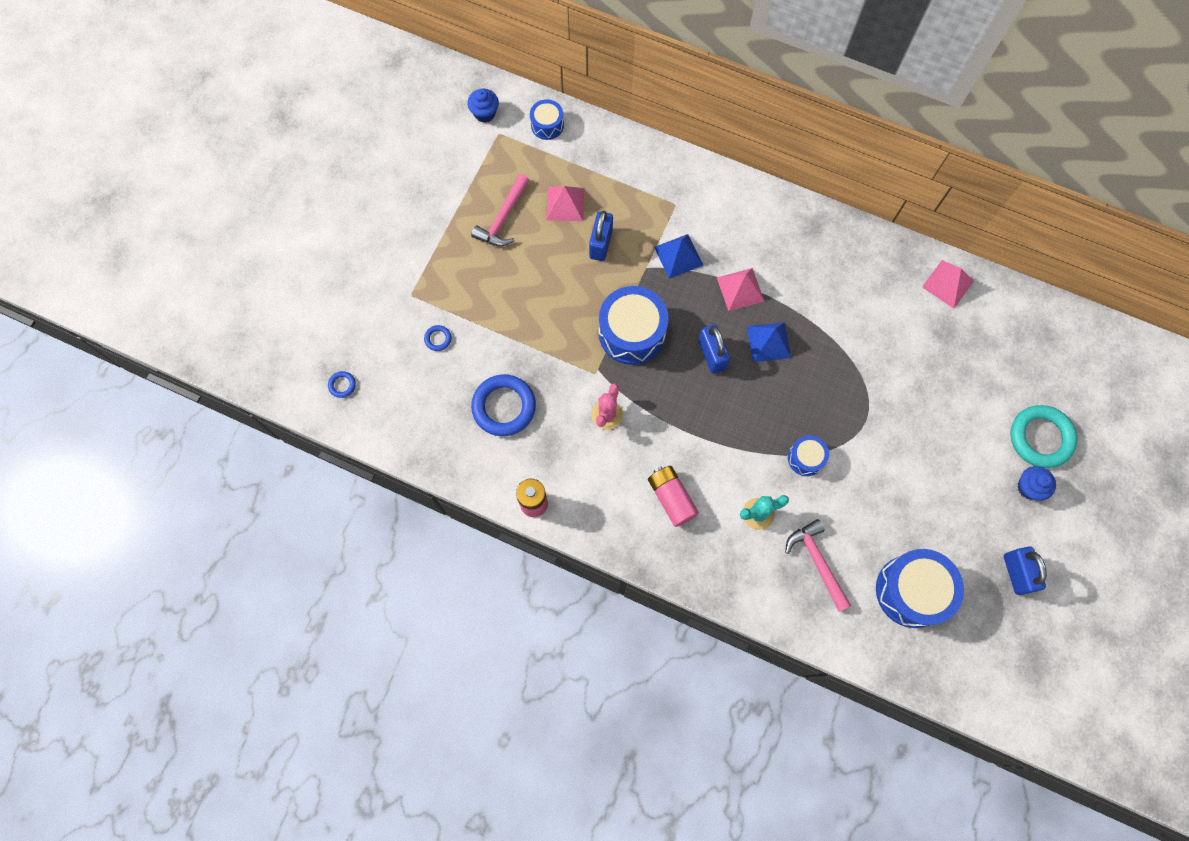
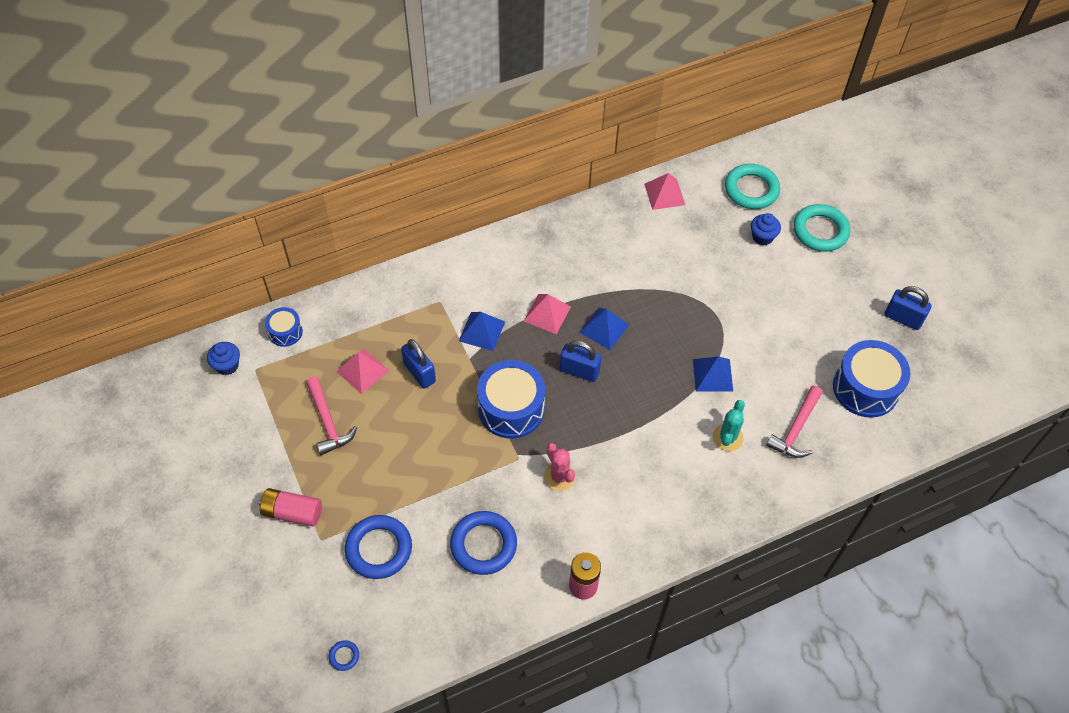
camera: 50 degrees left, 15 degrees down
blue ring [424,325,451,351] -> blue ring [345,515,412,579], size x2.30
pink battery [648,466,699,527] -> pink battery moved to [259,488,322,527]
pink hammer [785,519,851,612] -> pink hammer turned 75 degrees counterclockwise [766,386,823,458]
blue drum [788,435,829,476] -> blue pyramid [693,356,733,392]
blue cupcake [1018,466,1056,501] -> blue cupcake moved to [751,213,781,246]
none -> turquoise ring [725,164,780,209]

